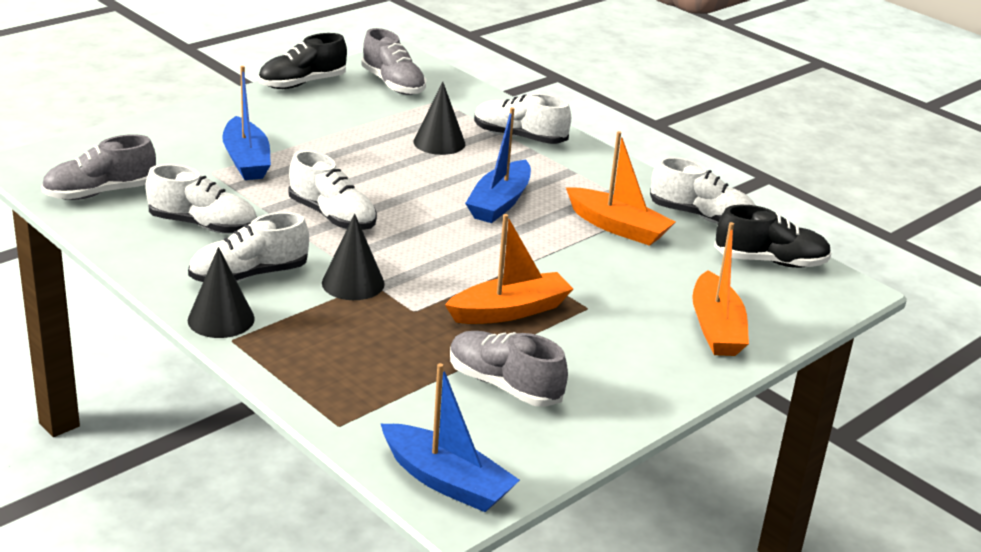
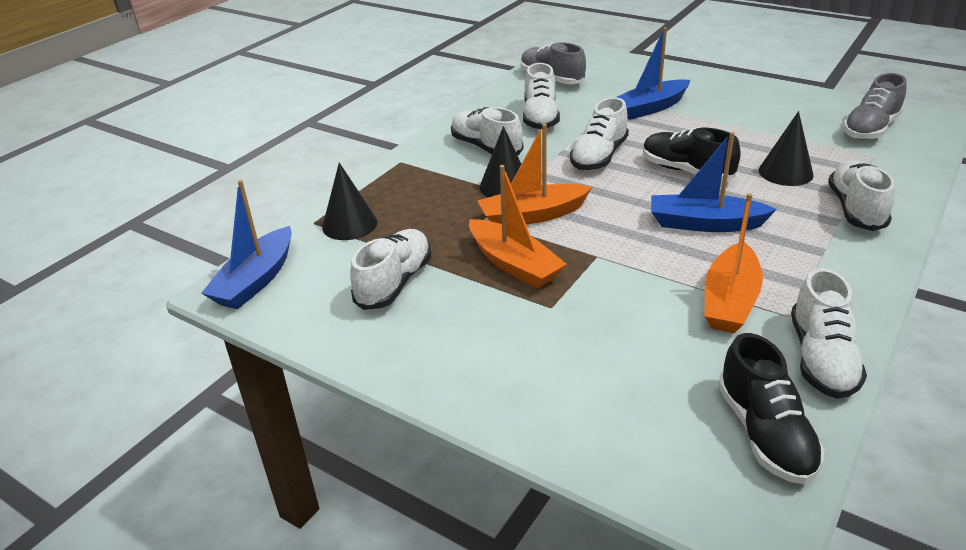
camera: 80 degrees right, 5 degrees up
black cone [188,247,255,338] -> black cone moved to [322,163,377,240]
black shoe [259,33,347,89] -> black shoe moved to [643,128,741,181]
grey shoe [450,331,568,407] -> white shoe [350,229,431,310]
orange boat [692,222,749,356] -> orange boat moved to [478,124,592,225]

